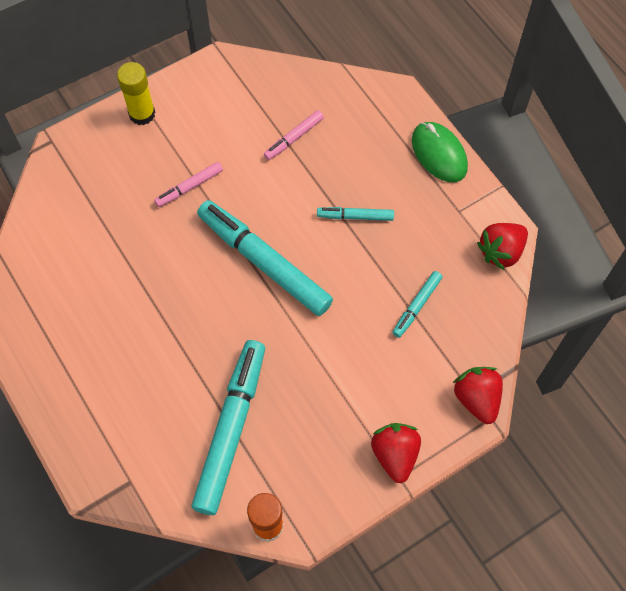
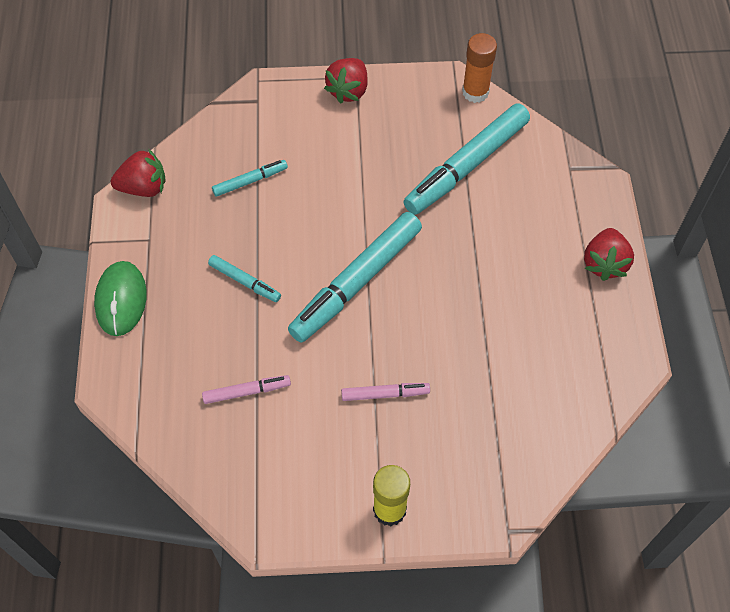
camera: 150 degrees left, 5 degrees down
turquoise marker [197,200,333,316] -> turquoise marker turned 60 degrees clockwise [288,212,422,342]
red strawberry [453,367,503,424] -> red strawberry moved to [584,228,634,281]

